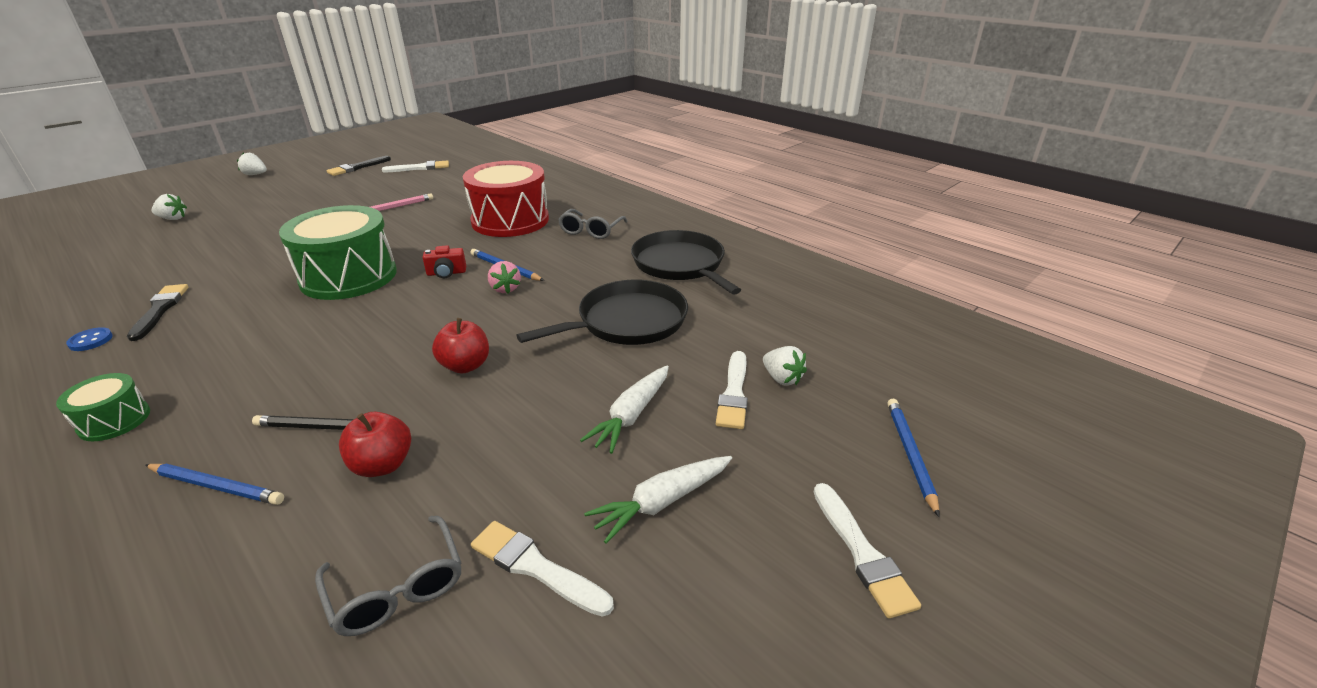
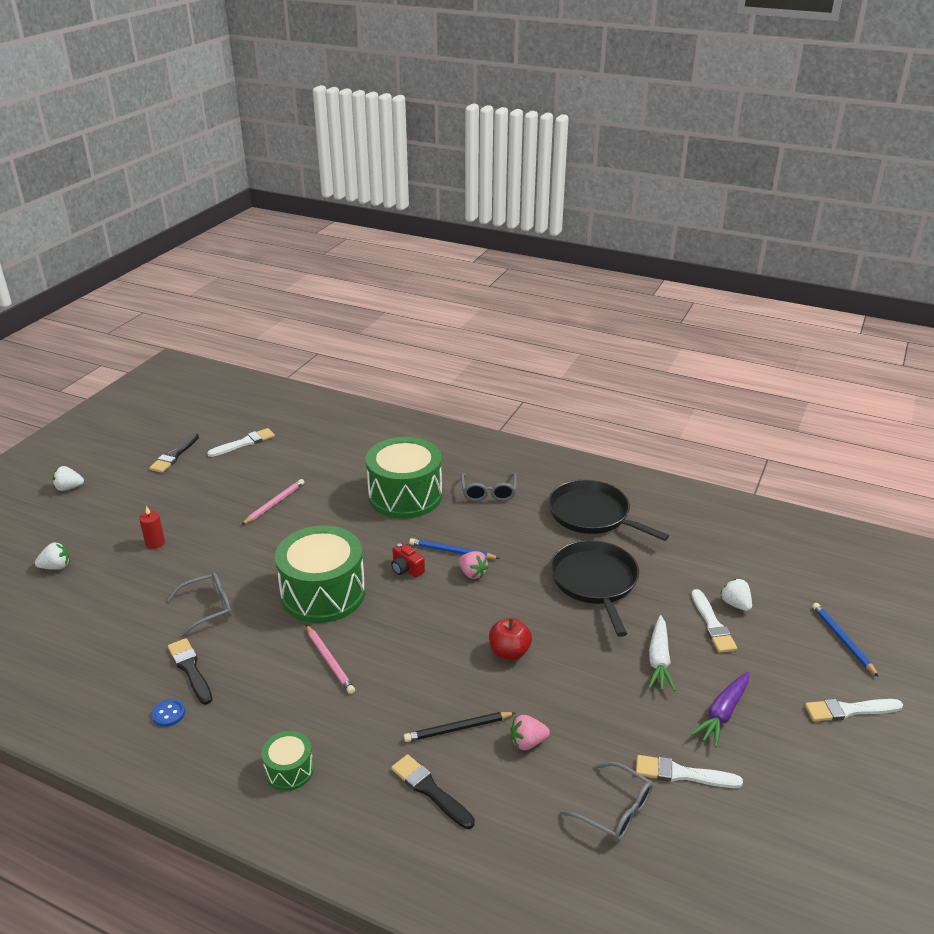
camera: 20 degrees left, 0 degrees up
blue pencil [145,464,284,505] -> black brush [391,754,475,829]
red apple [339,412,411,477] -> pink strawberry [510,715,550,750]
red camera [423,245,466,278] -> red camera turned 75 degrees clockwise [391,543,425,577]
red drum [463,161,549,237] -> green drum [366,437,442,519]
black pan [516,279,688,345] -> black pan turned 45 degrees counterclockwise [550,540,639,637]
white carrot [584,456,732,544] -> purple carrot [691,672,749,748]
white strawberry [763,346,807,386] -> white strawberry turned 150 degrees counterclockwise [720,579,752,611]
white brush [814,483,921,619] -> white brush turned 120 degrees clockwise [805,699,903,721]
none -> red candle [139,506,165,549]
none -> grey glasses [167,572,232,637]
none -> pink pencil [306,625,355,694]

